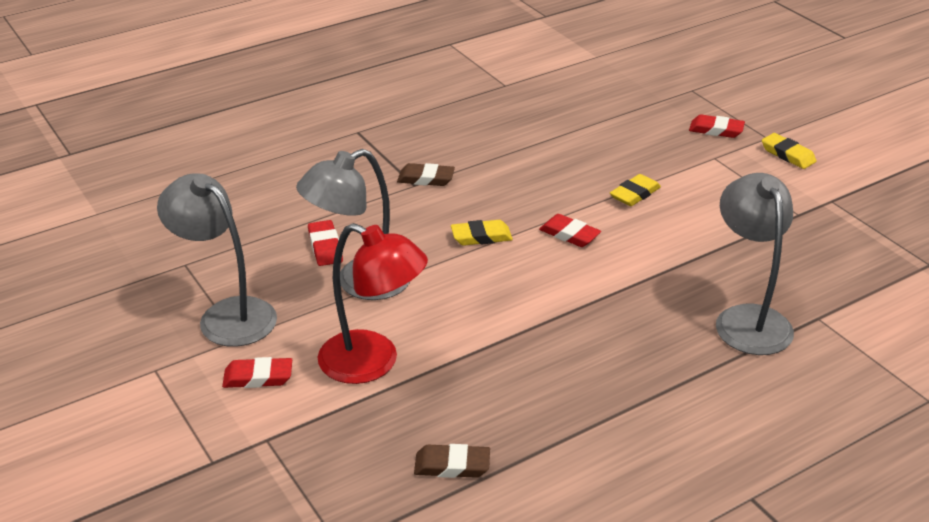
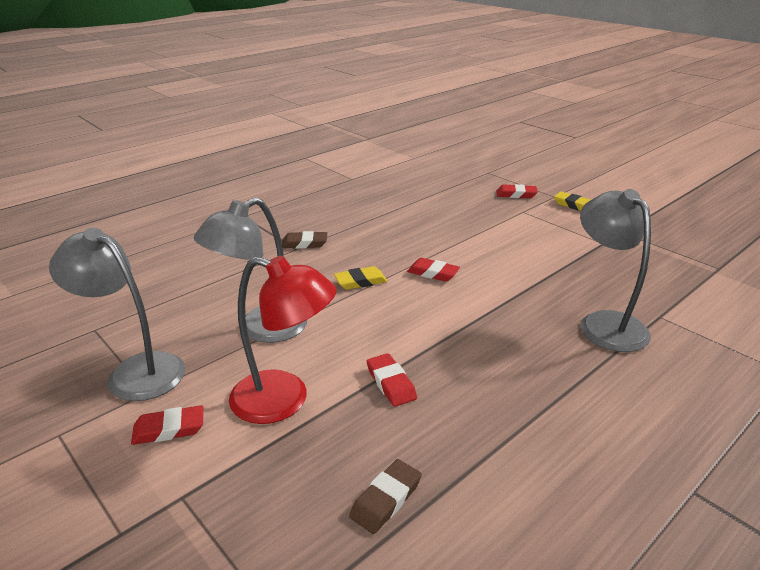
camera: 10 degrees left, 5 degrees down
red eraser [308,220,343,266] -> red eraser moved to [367,353,417,407]
brown eraser [414,444,490,478] -> brown eraser turned 45 degrees counterclockwise [349,459,422,534]
yellow eraser [610,174,661,206] -> none

